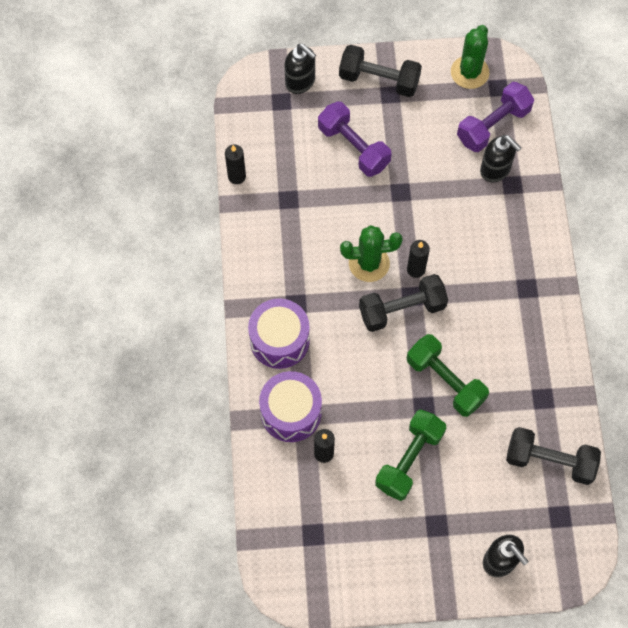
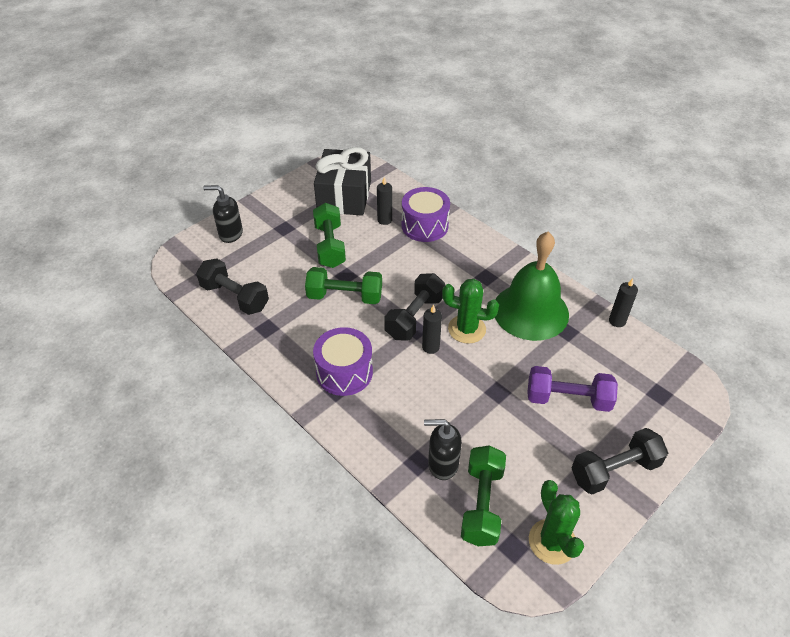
camera: 140 degrees right, 20 degrees down
purple drum [248,298,310,369] -> purple drum moved to [313,327,373,396]
black soap dispenser [285,44,316,94] -> none
green cactus [340,225,403,282] -> green cactus turned 60 degrees clockwise [442,279,499,344]
purple dumbbell [457,82,534,152] -> green dumbbell [461,445,506,546]
black dumbbell [506,427,601,485] -> black dumbbell turned 60 degrees clockwise [196,258,269,315]
none -> black gift [314,147,371,216]
none -> green bell [495,232,569,341]

